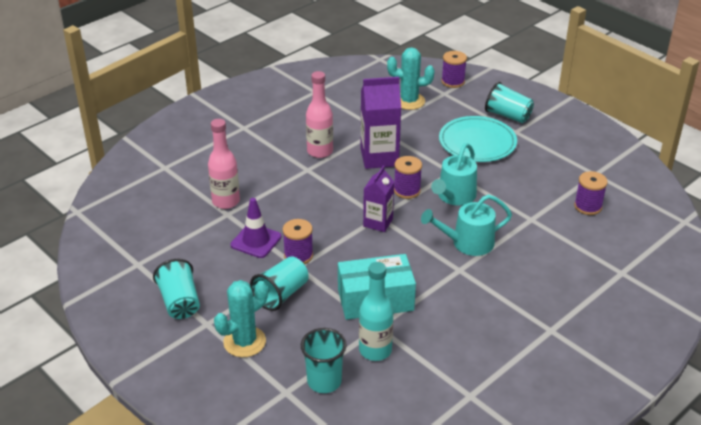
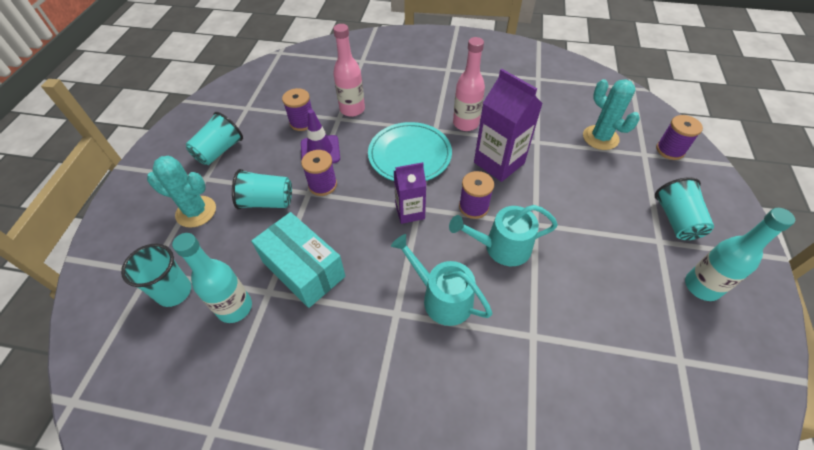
camera: 55 degrees right, 15 degrees up
turquoise plate [439,116,517,162] -> turquoise plate moved to [368,122,452,181]
purple spool [574,171,608,215] -> purple spool moved to [282,88,312,131]
none -> turquoise bottle [685,208,795,301]

